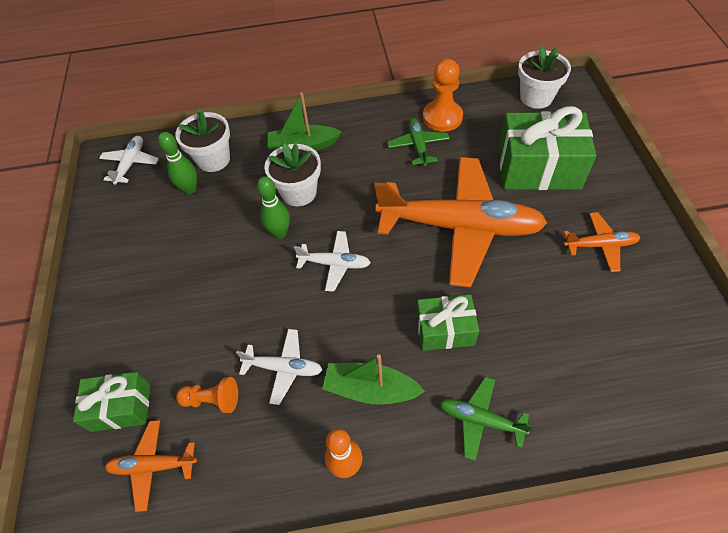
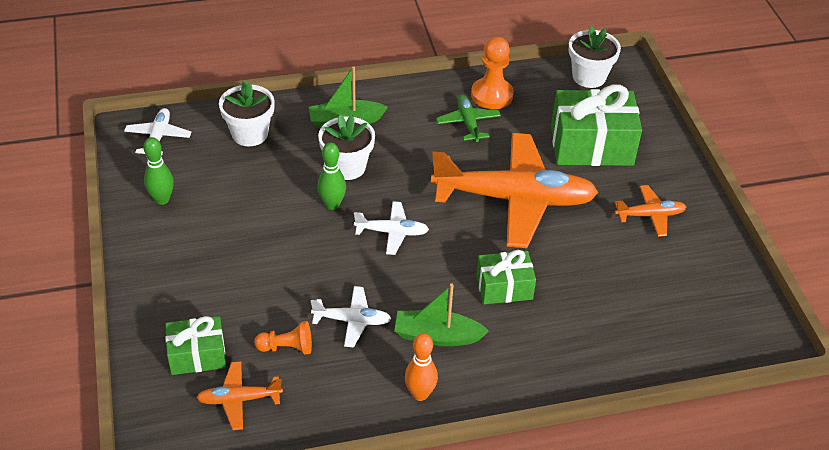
camera: 10 degrees left, 10 degrees down
green bowling pin [158,132,197,194] -> green bowling pin moved to [144,137,174,205]
green plane [439,377,533,461] -> none

